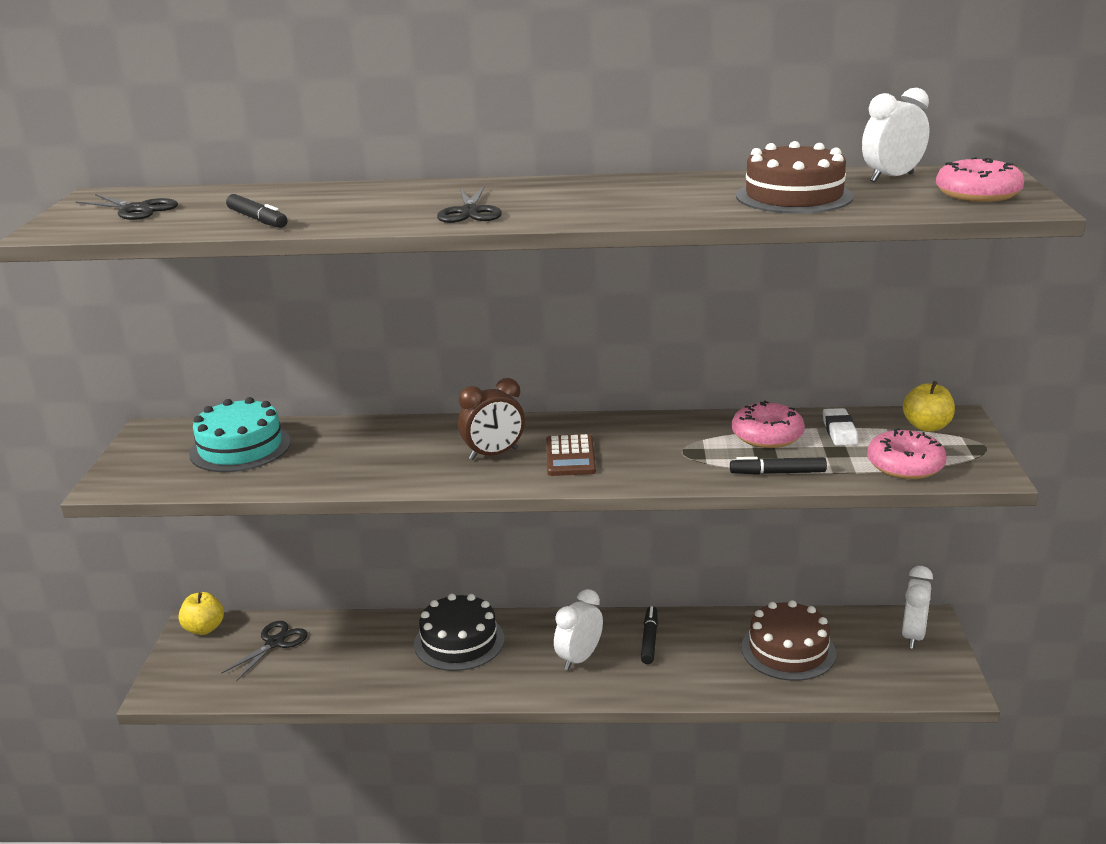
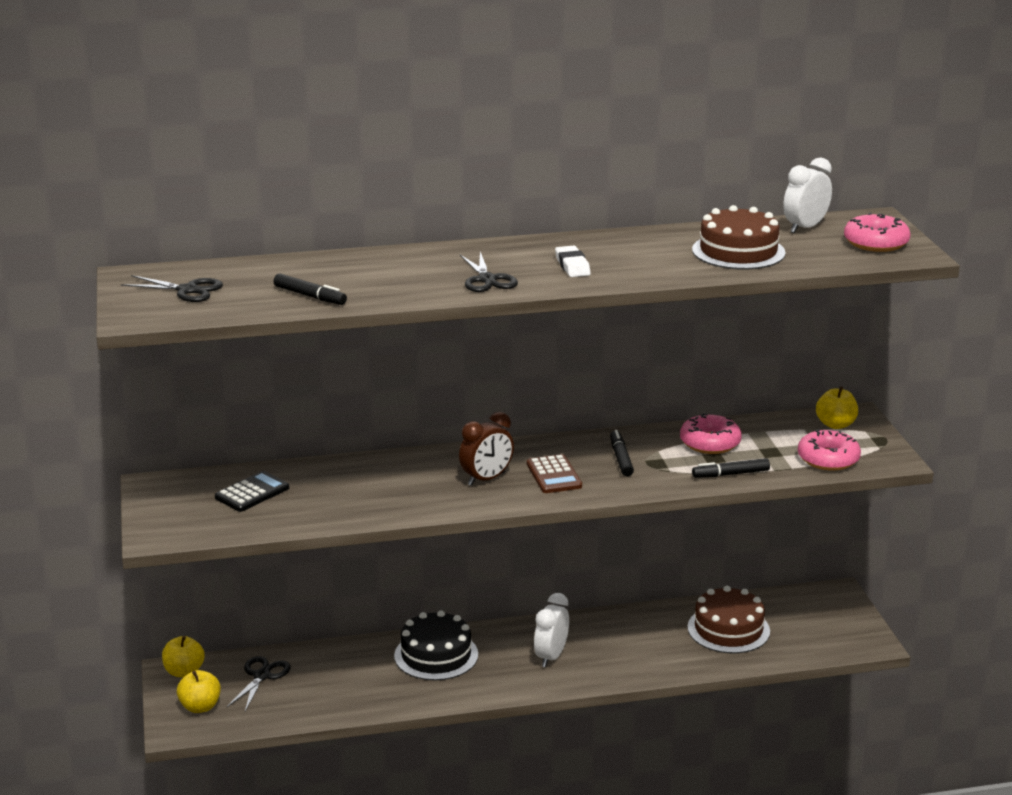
camera: 15 degrees left, 0 degrees up
turquoise cake [189,397,291,472] -> black calculator [215,471,289,512]
black marker [641,606,658,664] -> black marker moved to [610,430,634,476]
white eraser [823,408,858,446] -> white eraser moved to [555,246,591,277]
white clock [902,566,933,649] -> none
none -> yellow apple [177,670,221,713]

